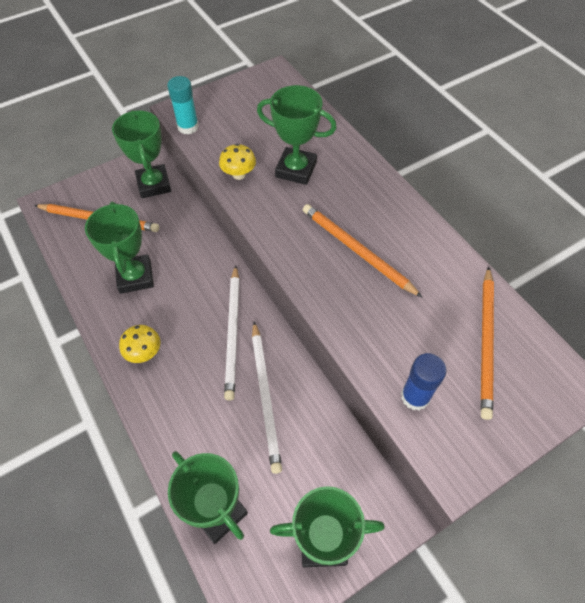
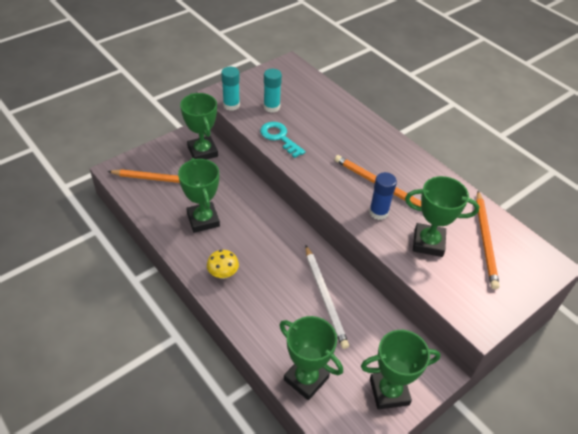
camera: 10 degrees left, 10 degrees down
yellow mushroom [219,144,256,180] -> turquoise key [260,122,306,158]
white pencil [224,265,240,401] -> none
green trophy [257,85,337,185] -> green trophy moved to [405,176,479,257]
blue glue stick [401,353,447,411] -> blue glue stick moved to [369,172,397,220]
none -> turquoise glue stick [264,69,282,113]

